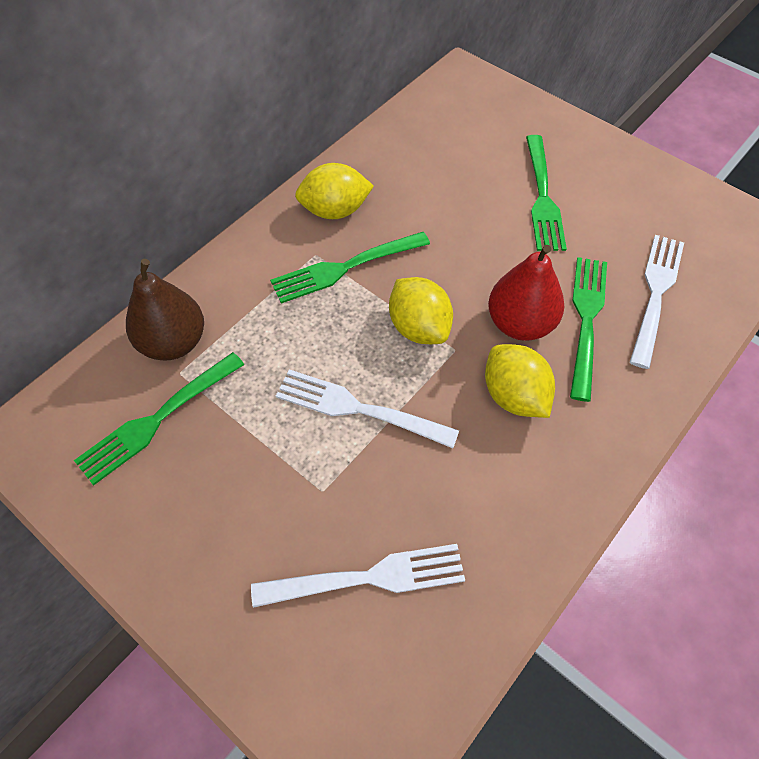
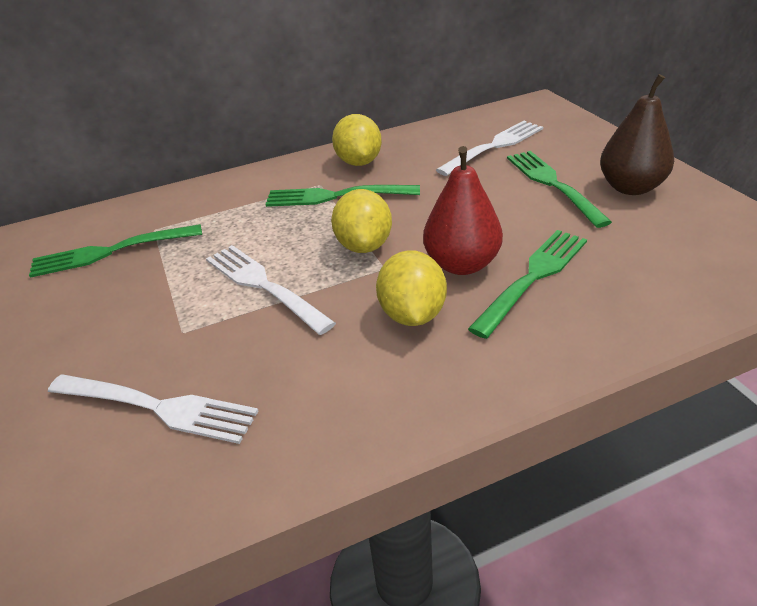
camera: 30 degrees right, 20 degrees down
brown pear [126,259,204,361] -> brown pear moved to [600,74,674,195]
yellow lemon [295,163,374,219] -> yellow lemon turned 60 degrees clockwise [332,114,382,166]
green fork [526,135,567,251] -> green fork turned 135 degrees clockwise [507,151,612,228]
white fork [630,235,684,369] -> white fork moved to [436,121,543,176]

